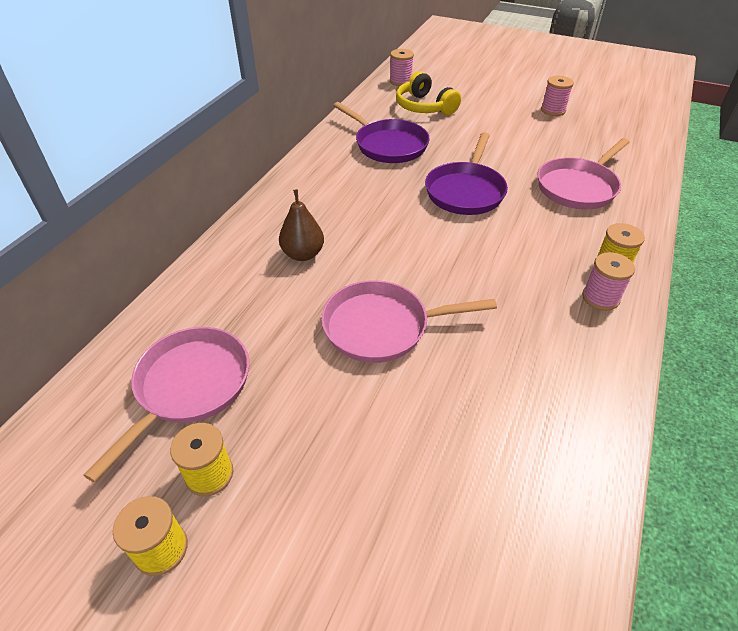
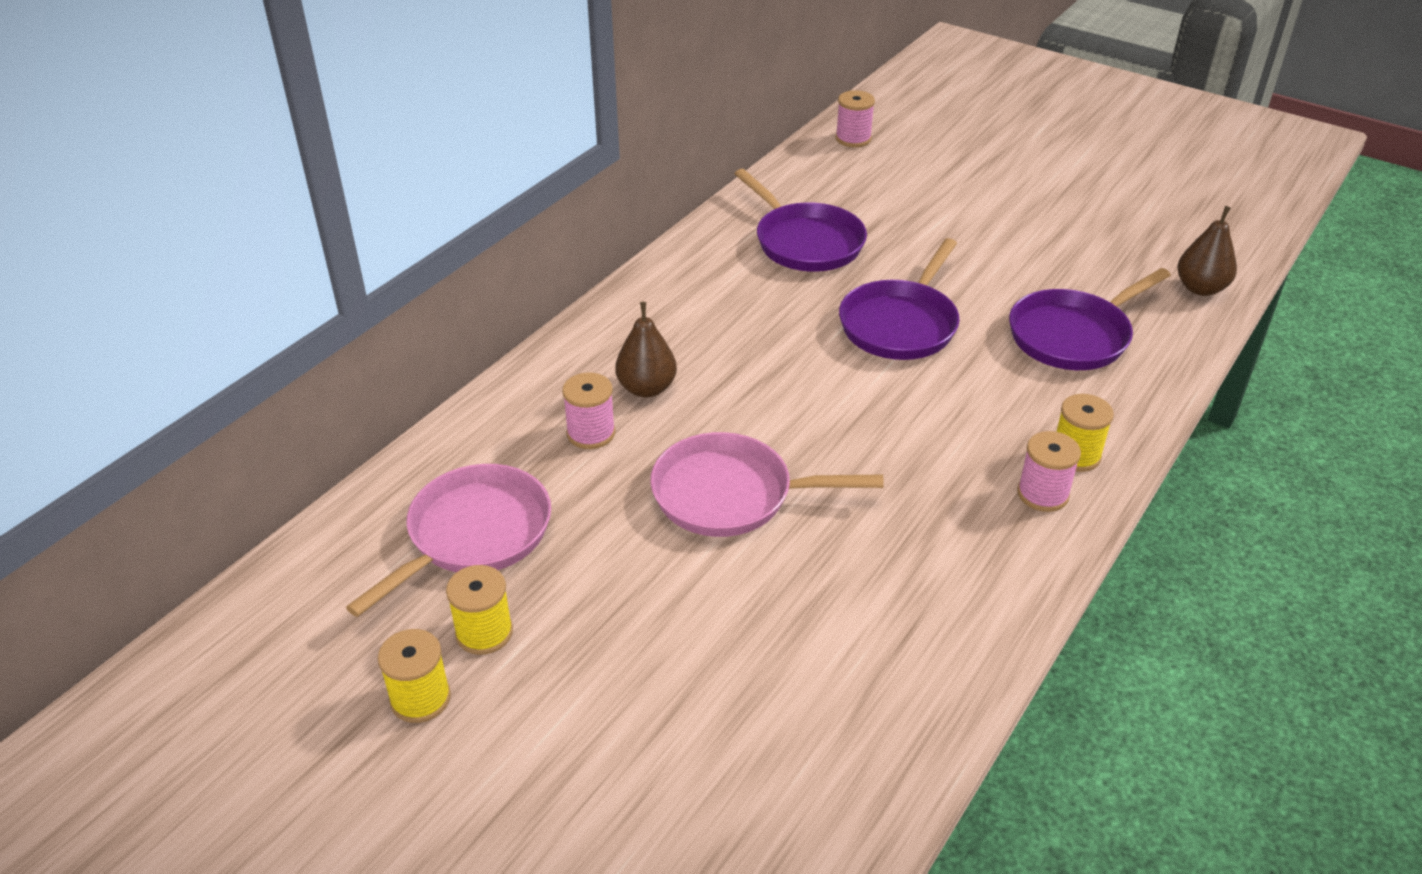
camera: 10 degrees right, 5 degrees down
yellow headphones [396,71,461,115] -> none
pink pan [538,138,630,209] -> purple pan [1009,268,1171,370]
pink spool [541,76,574,116] -> pink spool moved to [562,372,615,449]
none -> brown pear [1177,206,1237,296]

